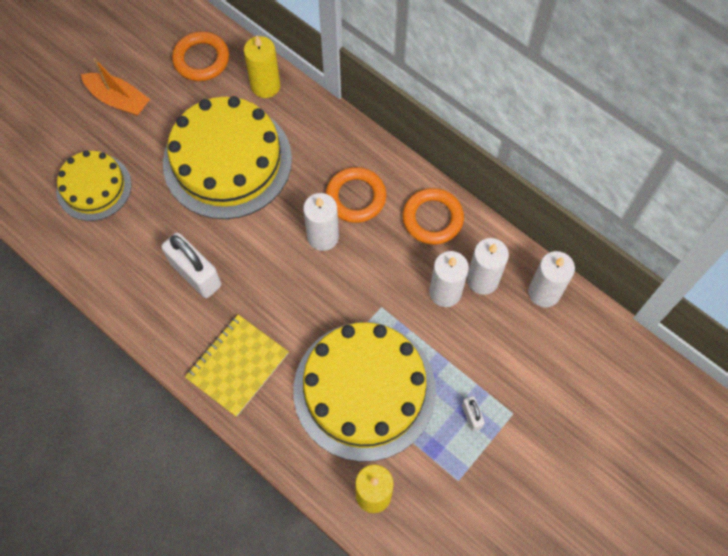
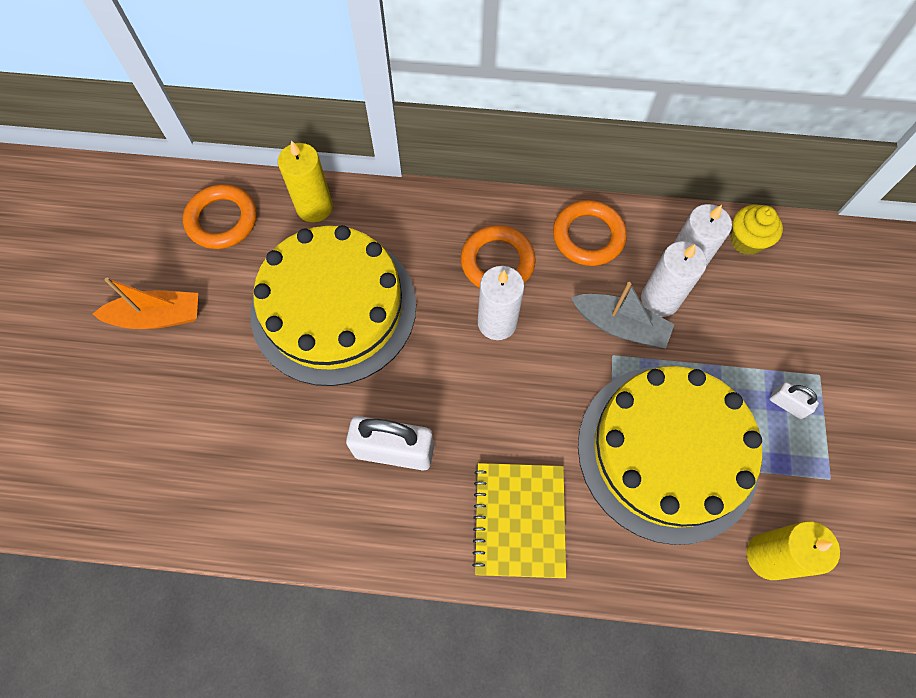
camera: 35 degrees left, 0 degrees up
yellow cake [56,151,131,221] -> none
white candle [528,251,575,307] -> yellow cupcake [730,205,783,255]
none -> grey boat [571,282,675,349]

